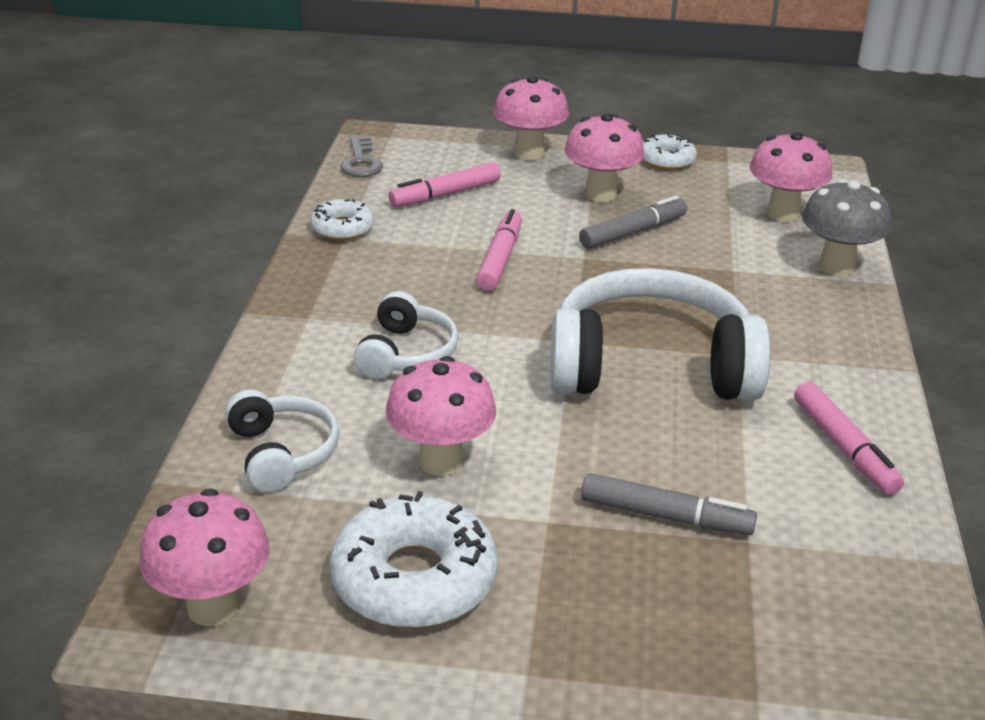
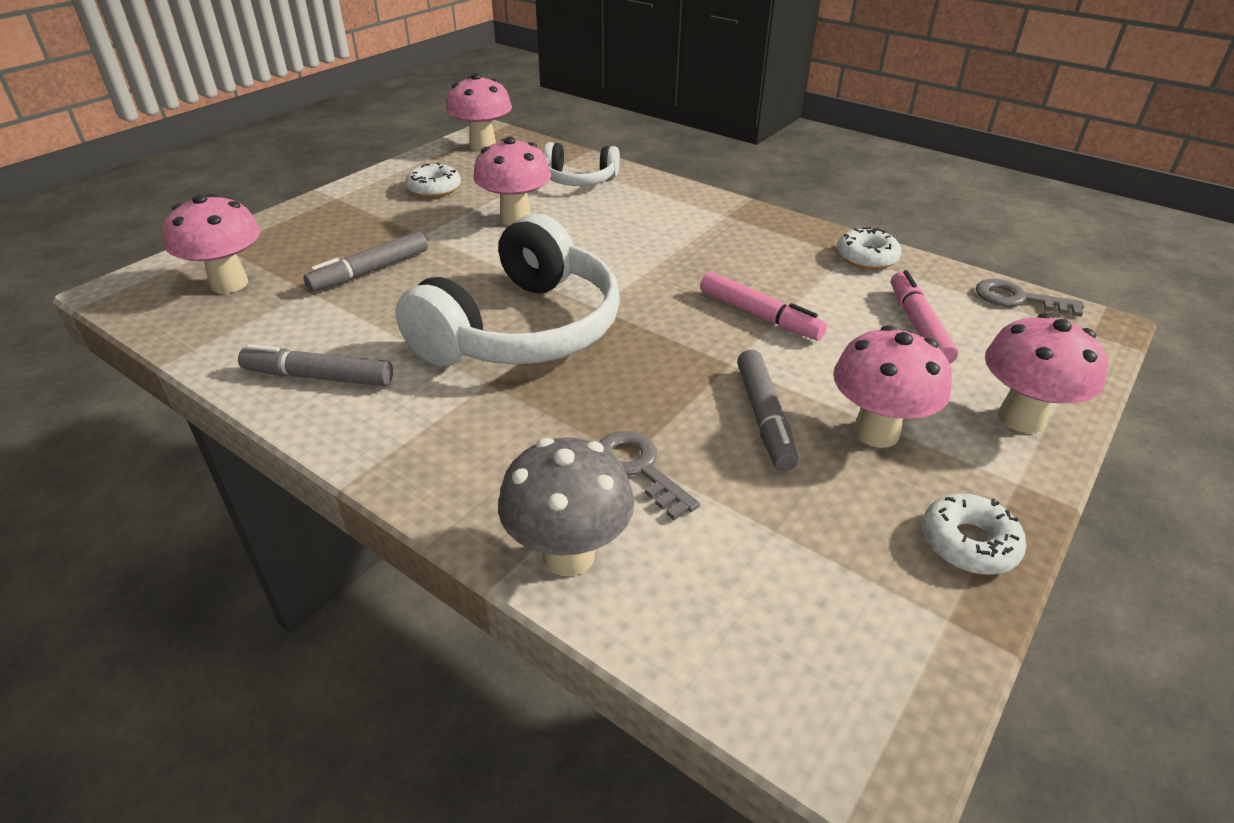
camera: 120 degrees right, 5 degrees up
white donut [329,491,498,628] -> white donut [405,163,461,198], size x0.56
white headphones [353,291,459,379] -> none
pink mushroom [749,132,832,222] -> pink mushroom moved to [163,194,260,293]
pink marker [794,382,904,495] -> grey marker [238,344,393,386]
none -> grey key [599,431,700,520]

